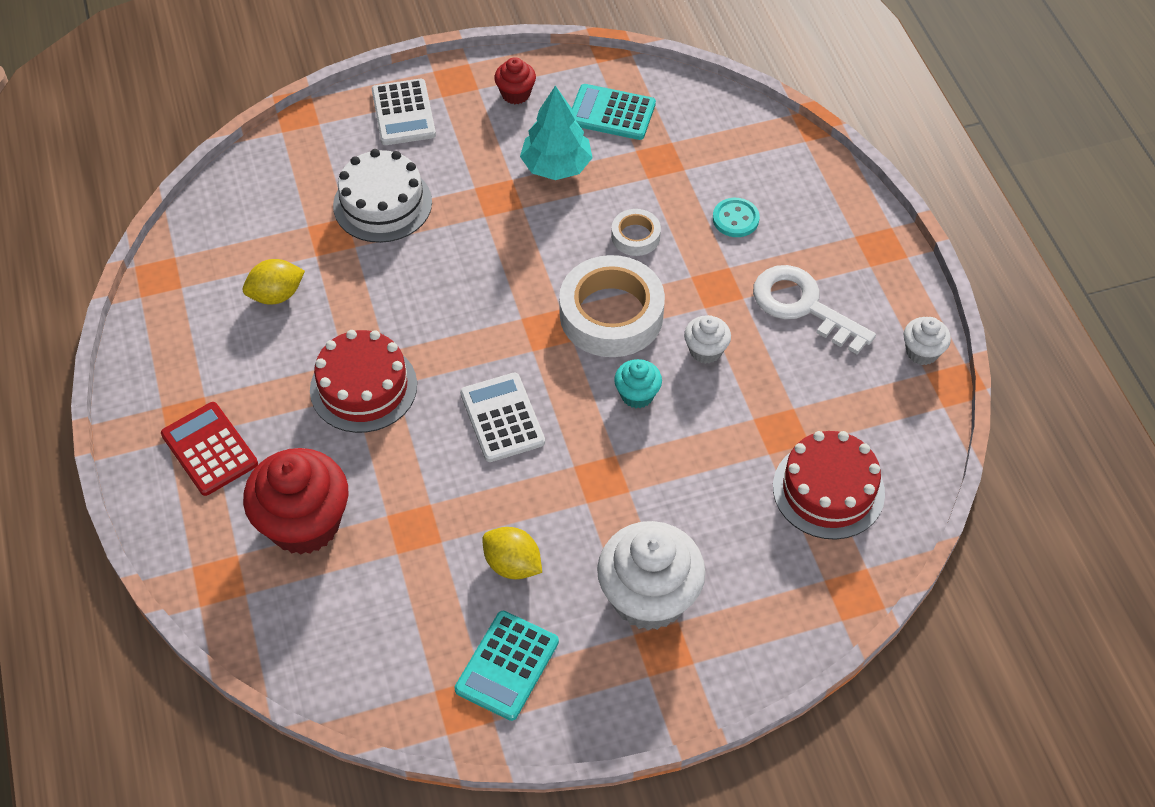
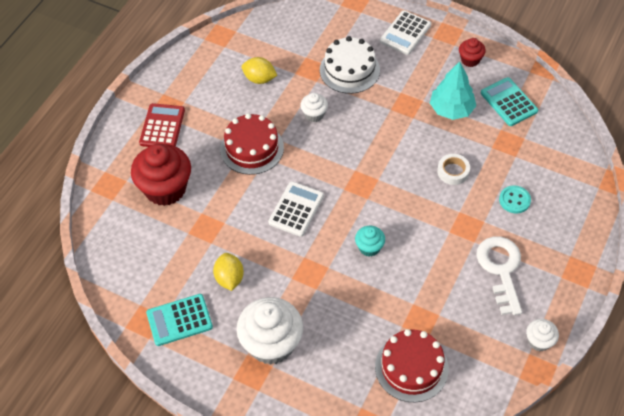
camera: 45 degrees right, 0 degrees up
white tape [559,255,665,357] -> none
white cupcake [684,315,731,364] -> white cupcake moved to [300,93,328,122]

